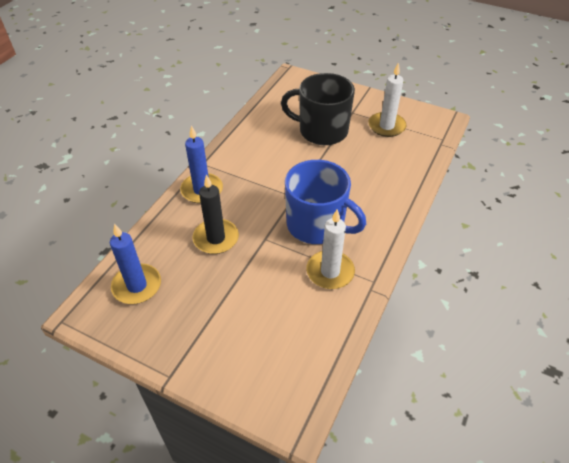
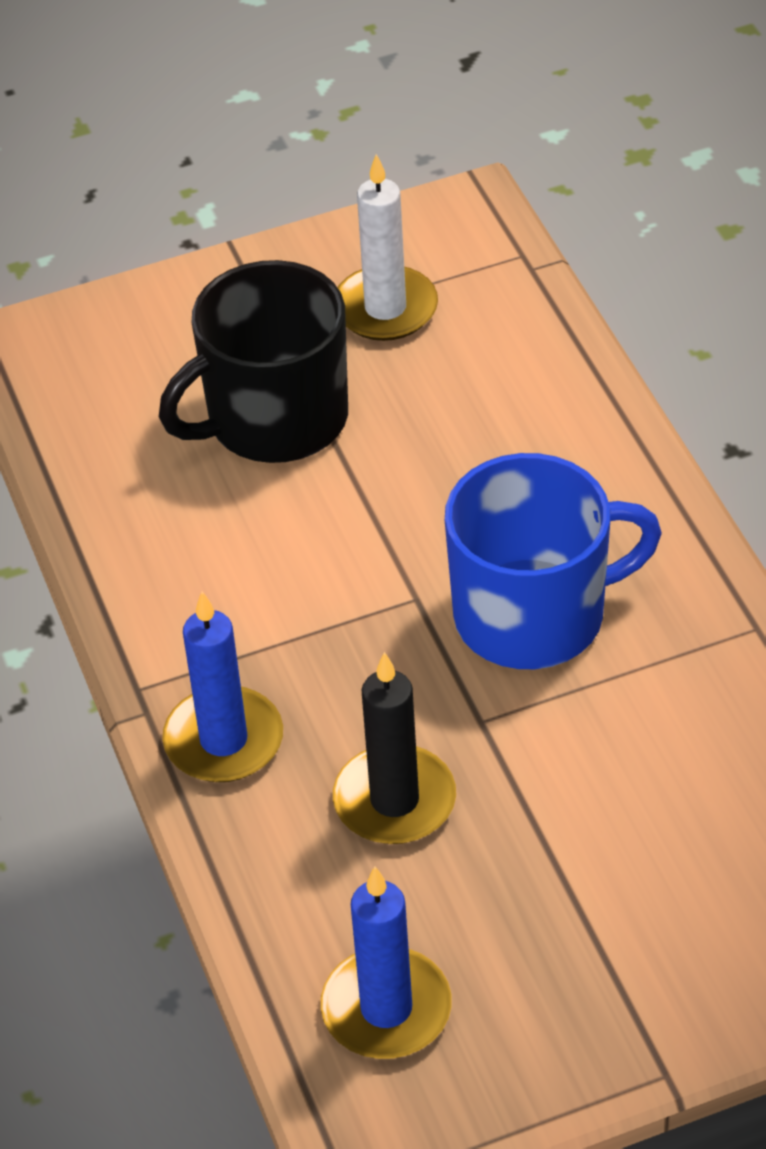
camera: 45 degrees left, 0 degrees up
white candle [306,209,355,289] -> none

